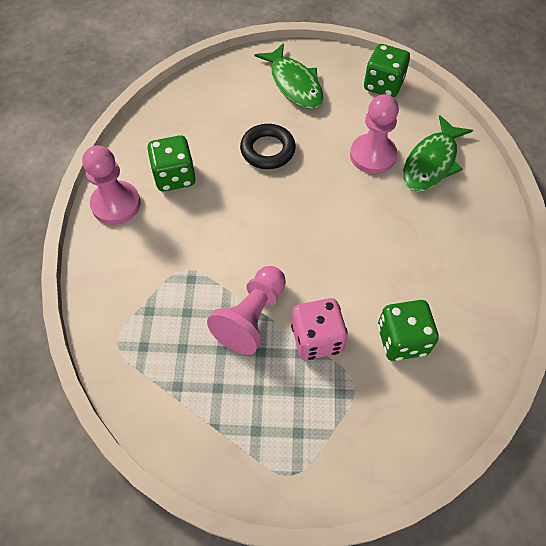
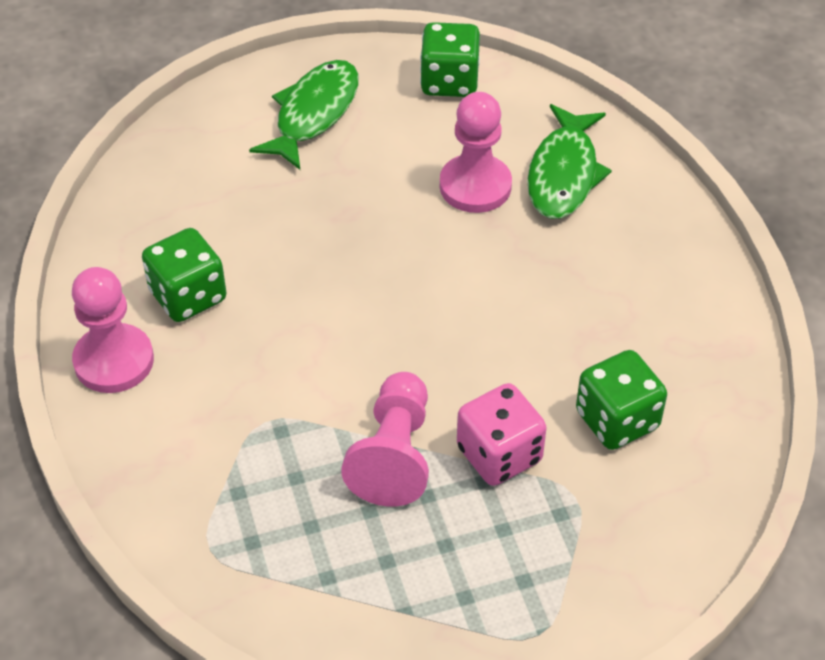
camera: 20 degrees left, 10 degrees down
black ring [240,124,296,169] -> none
green fish [255,43,324,109] -> green fish turned 105 degrees counterclockwise [249,60,359,170]

